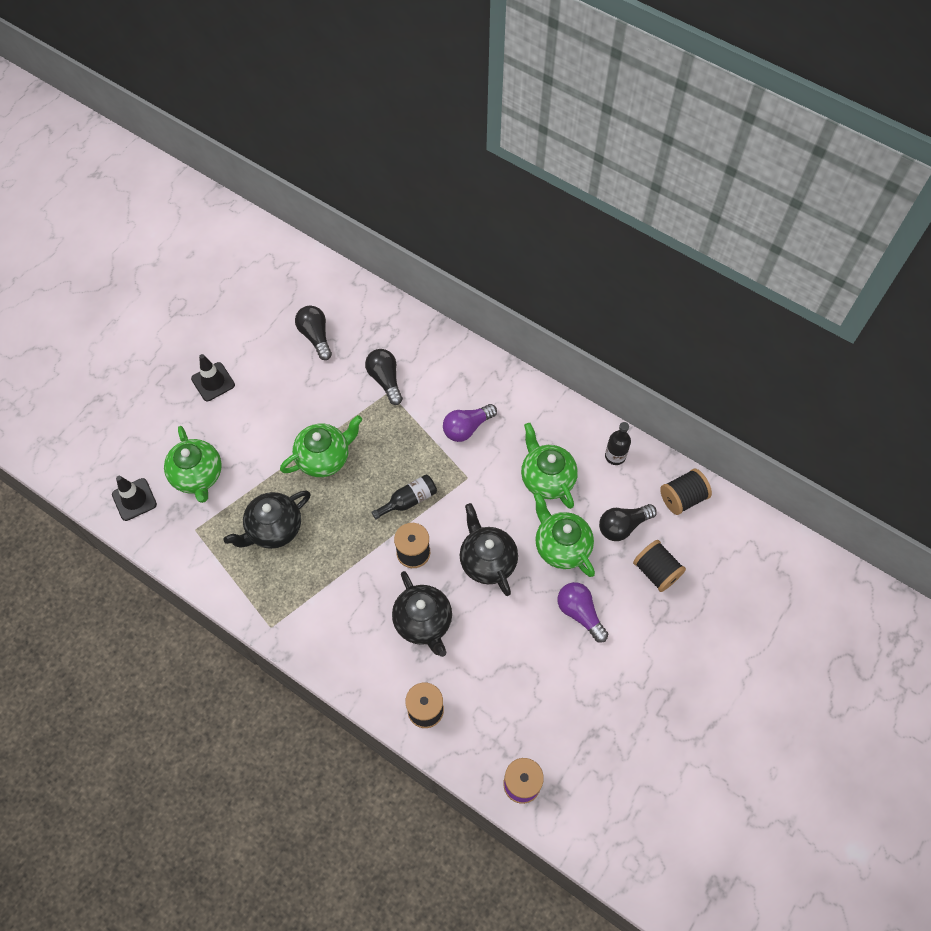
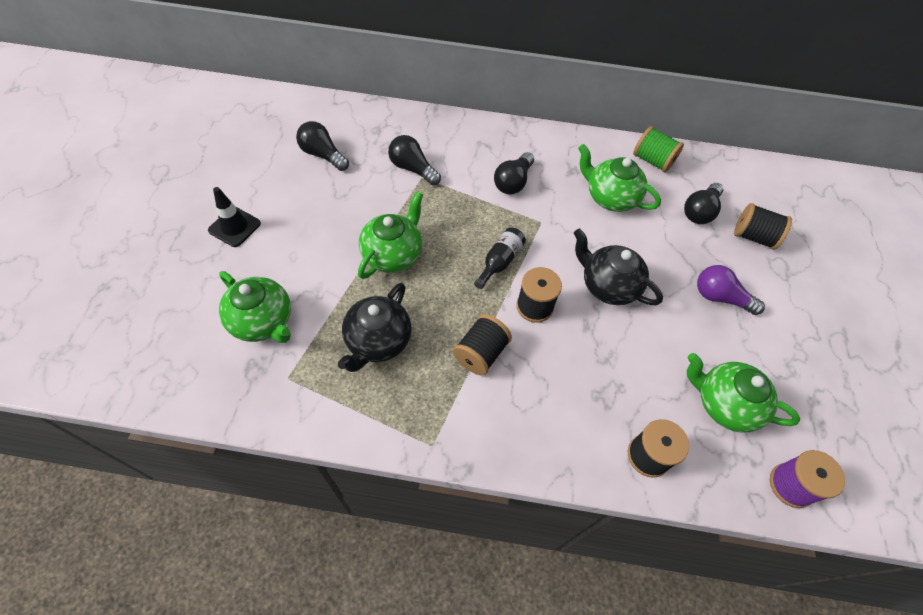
camera: 30 degrees left, 5 degrees down
black traffic cone [112,476,157,521] -> none
black teapot [392,571,452,657] -> none
purple light bulb [443,404,497,442] -> black light bulb [494,152,534,195]
green teapot [534,492,595,577] -> green teapot moved to [687,353,800,432]
black bottle [605,422,631,465] -> green spool [633,126,684,173]
black spool [660,469,712,515] -> black spool moved to [453,314,512,375]

